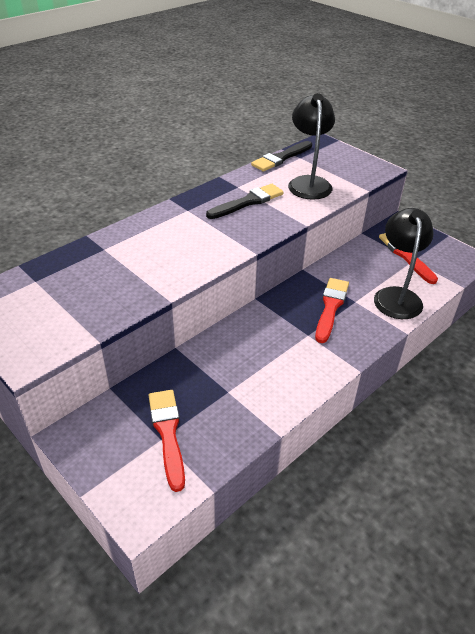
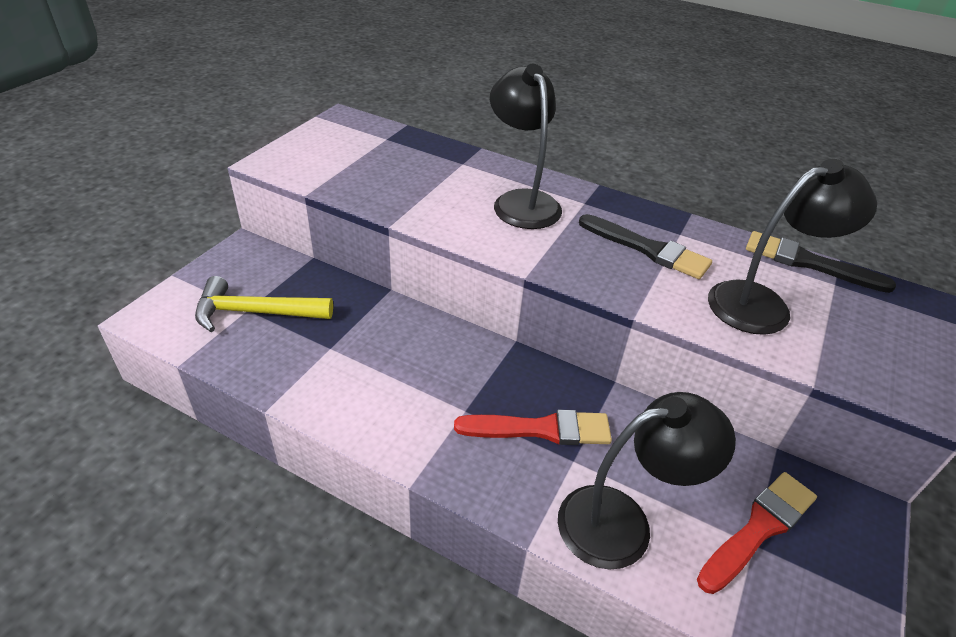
camera: 70 degrees right, 0 degrees up
red brush [148,390,185,492] -> yellow hammer [195,276,333,332]
none -> black lamp [490,64,562,229]

